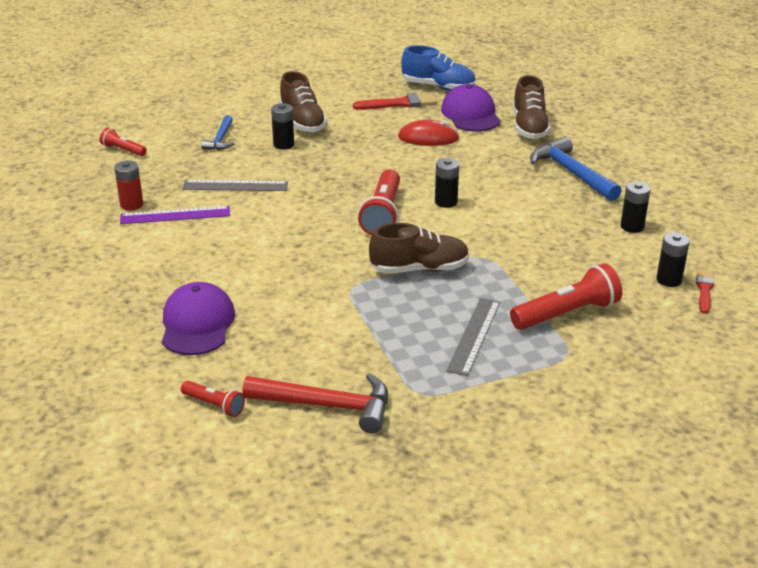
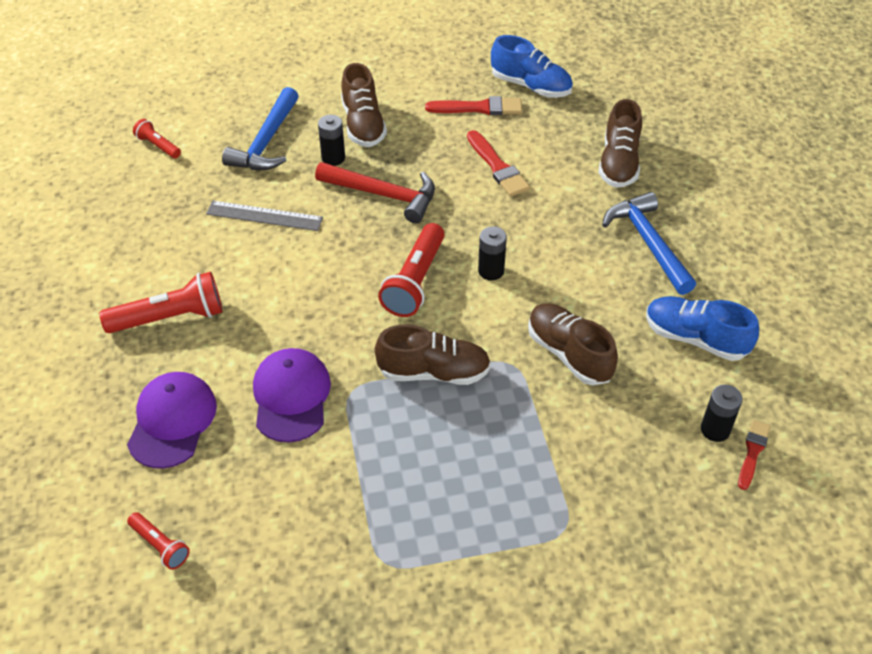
camera: 10 degrees right, 15 degrees up
red battery [114,160,143,210] -> none
purple ruler [120,206,230,224] -> none
blue hammer [201,115,235,150] -> blue hammer [222,87,299,170], size x1.70
red hammer [242,373,388,434] -> red hammer moved to [315,162,435,223]
red mouse [398,120,459,146] -> red brush [467,130,530,197]
purple cap [441,84,501,132] -> purple cap moved to [253,348,331,443]
grey ruler [446,298,500,376] -> none
red flashlight [510,263,622,330] -> red flashlight moved to [100,272,223,333]
black battery [621,181,650,233] -> blue shoe [646,296,759,361]
none -> brown shoe [528,303,618,385]

